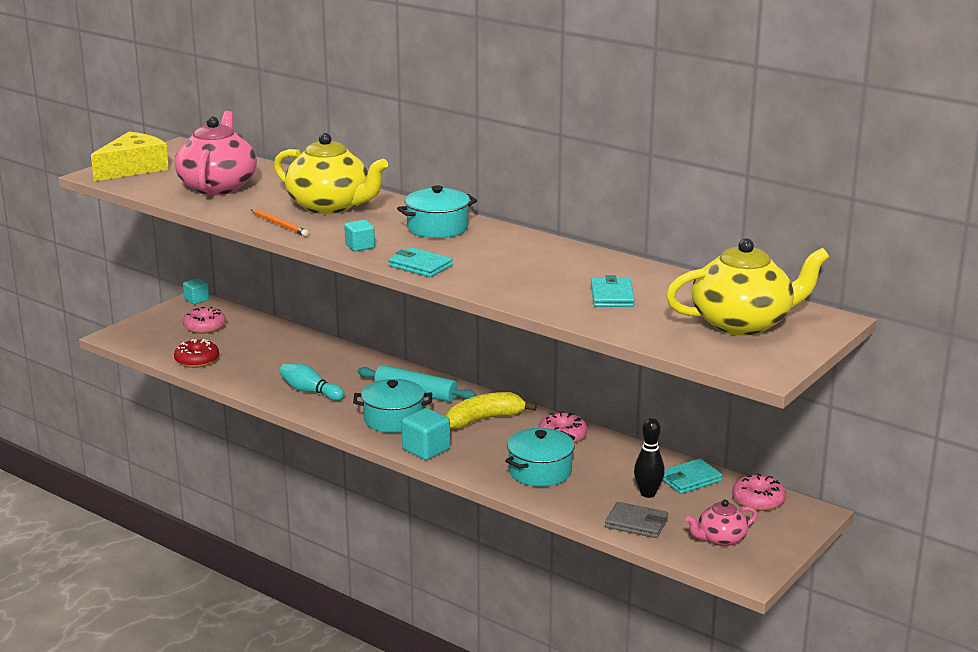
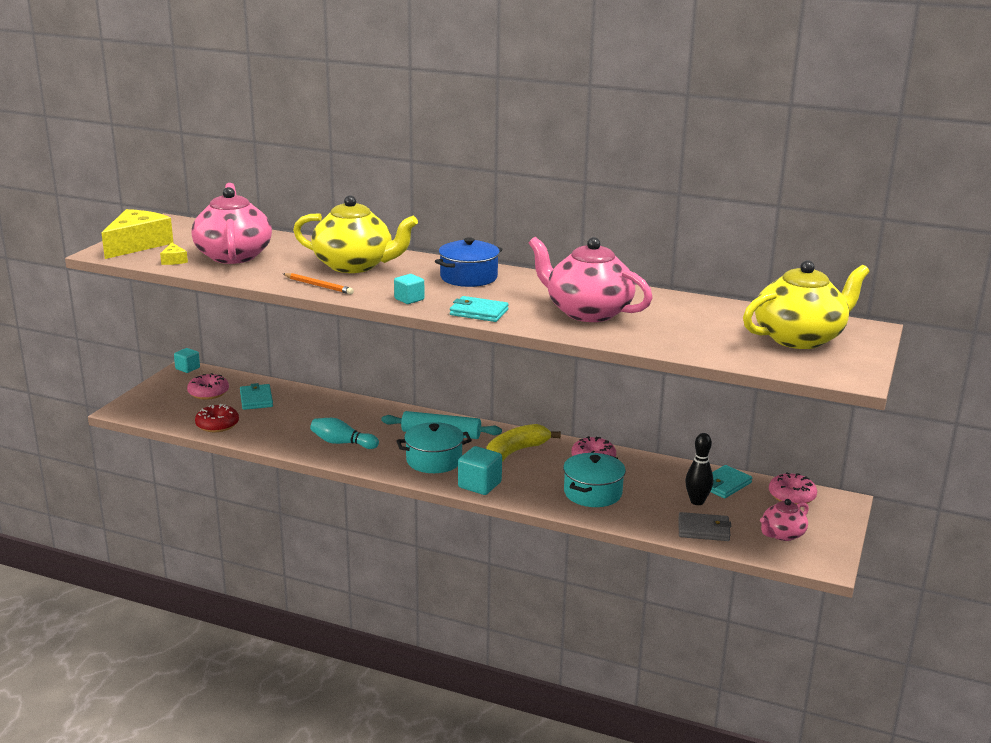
camera: 15 degrees left, 0 degrees up
turquoise pot [397,185,477,238] -> blue pot [435,237,502,287]
turquoise wallet [591,275,635,307] -> turquoise wallet moved to [240,383,273,410]
none -> yellow cheese [160,243,188,265]
none -> pink teapot [529,237,652,322]

